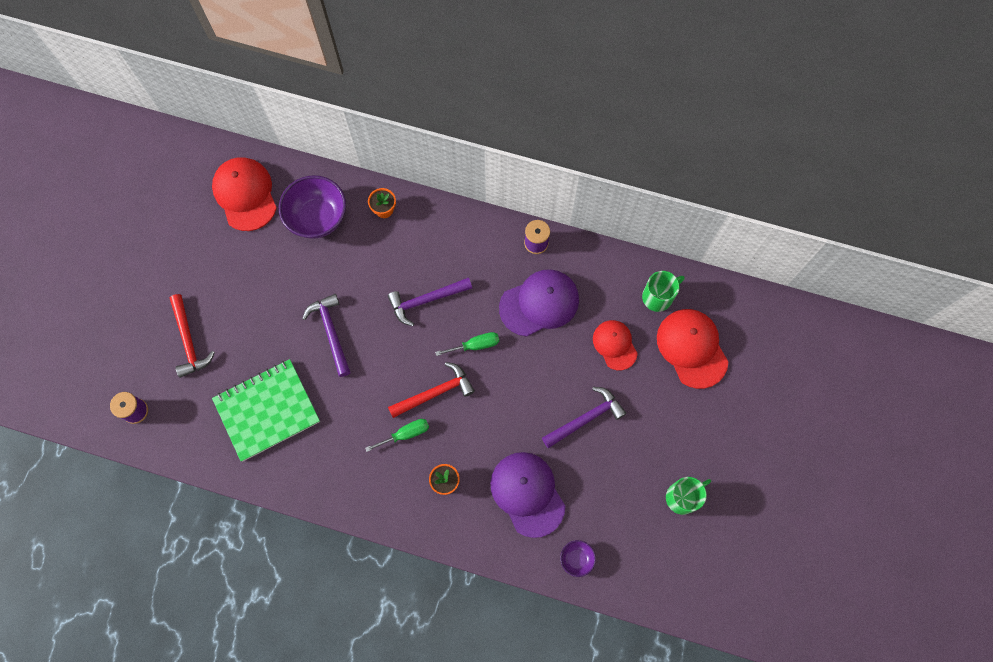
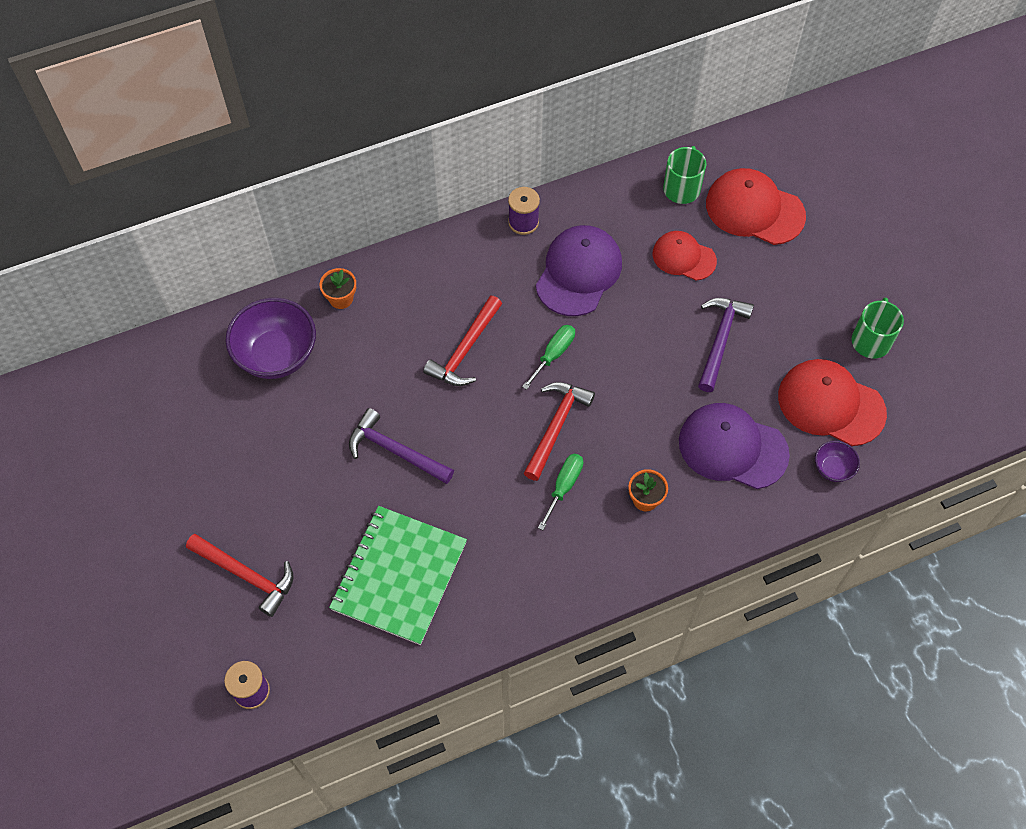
camera: 40 degrees left, 10 degrees down
red cap [212,157,277,231] -> red cap moved to [778,359,887,446]
purple hammer [388,278,472,326] -> red hammer [423,296,502,386]

